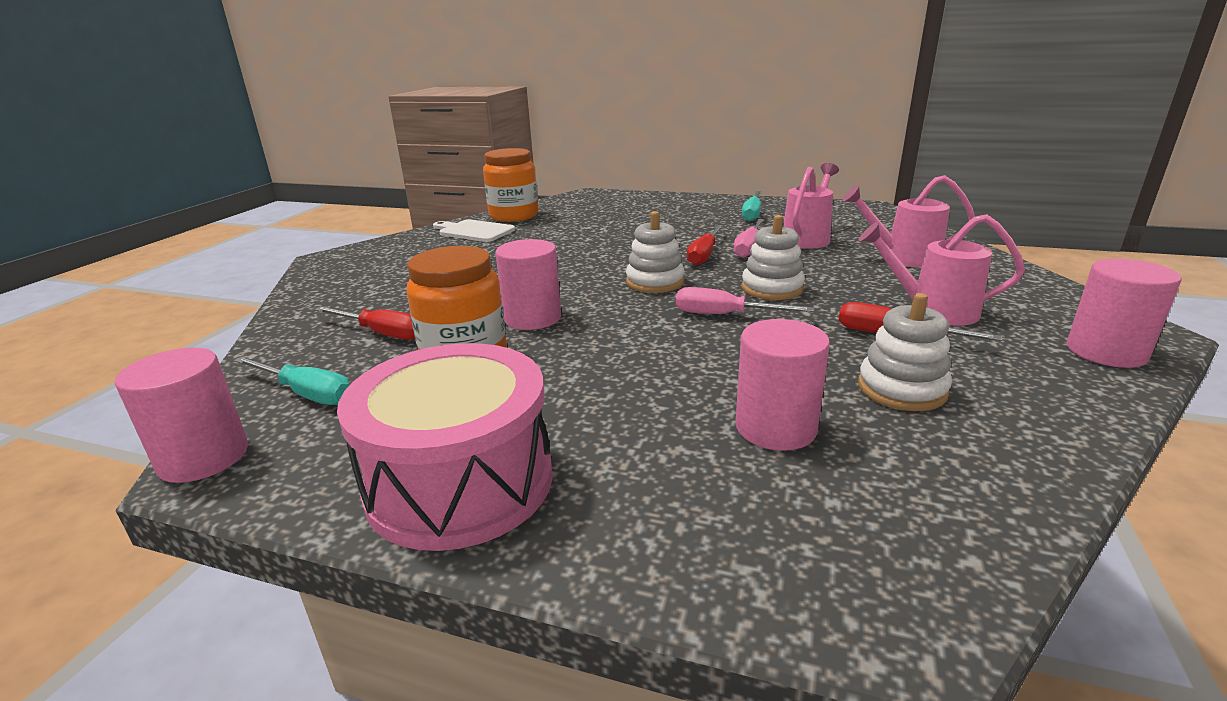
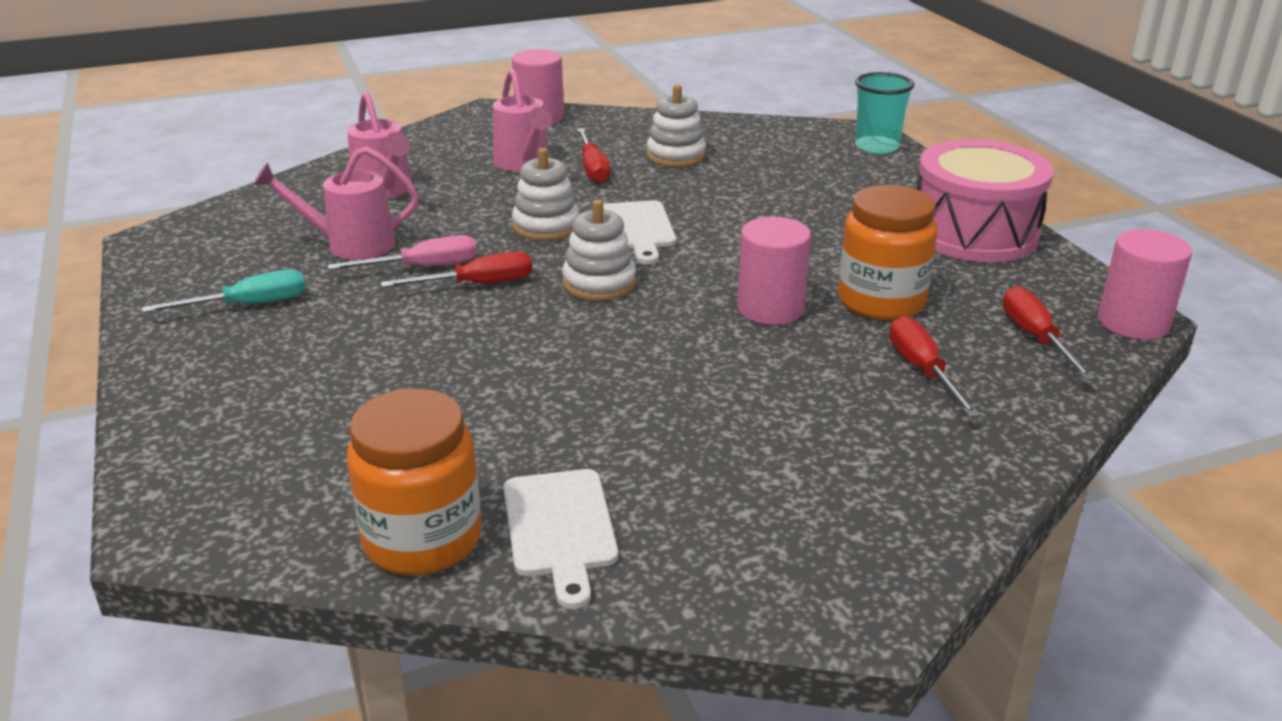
camera: 130 degrees left, 5 degrees up
turquoise screwdriver [234,356,350,405] -> red screwdriver [1003,286,1095,380]
pink screwdriver [676,287,814,314] -> white cutting board [603,200,676,265]
pink cylinder [736,319,830,451] -> none
none -> turquoise cup [855,72,914,154]

